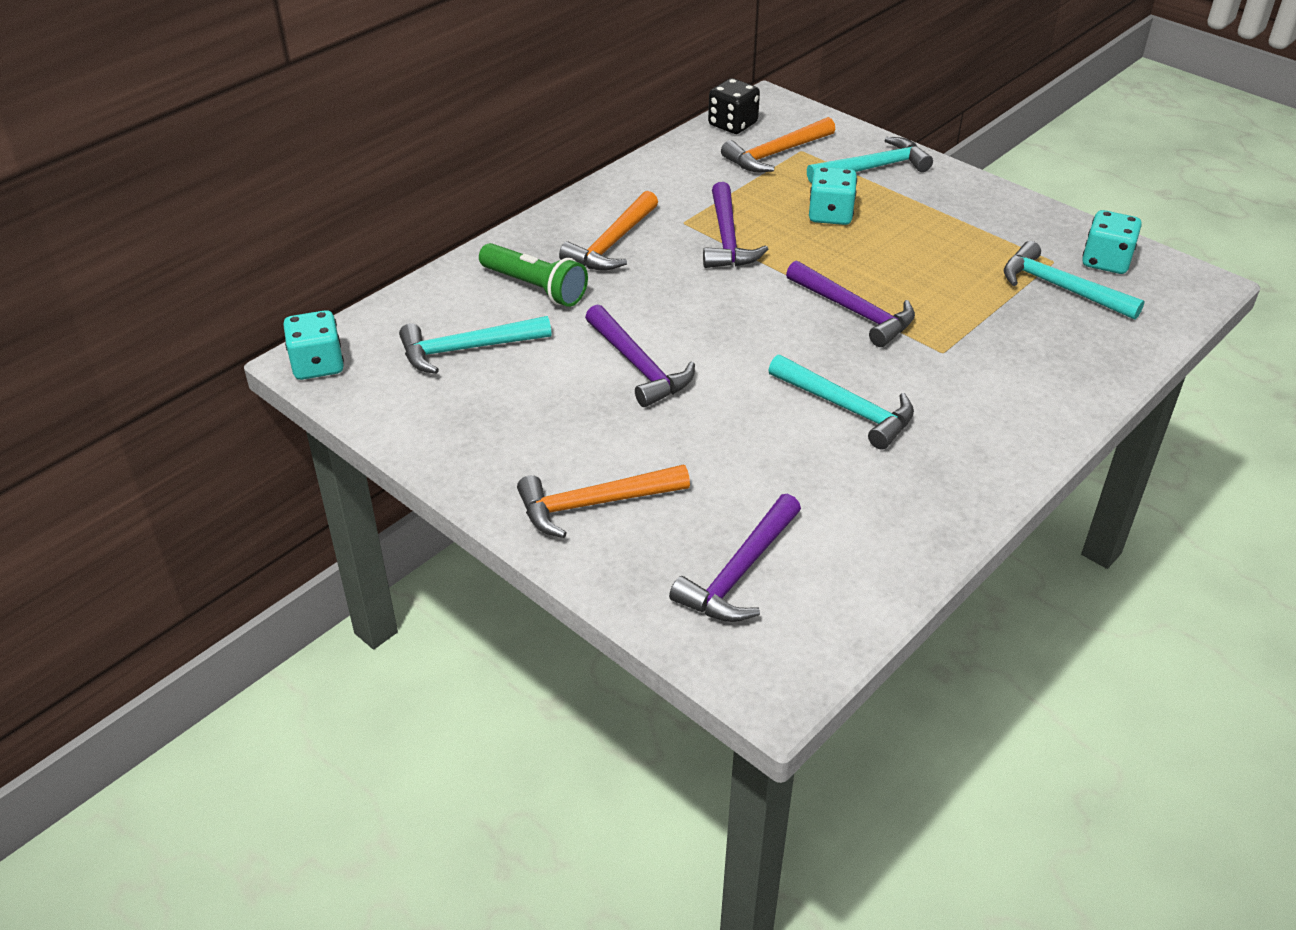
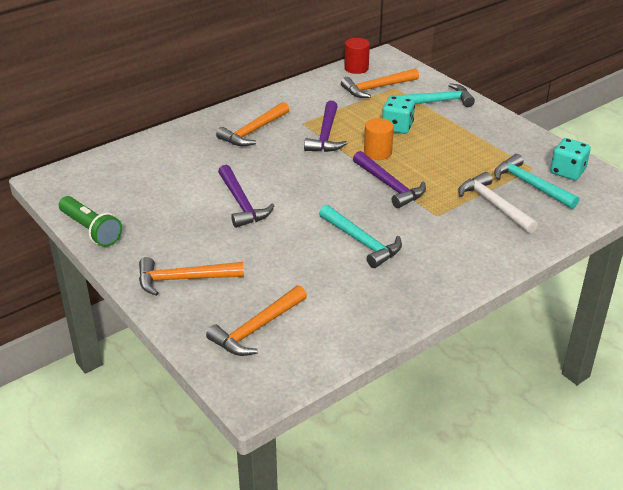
camera: 10 degrees right, 5 degrees down
turquoise dice [283,310,344,380] -> none
turquoise hammer [399,316,551,374] -> none
green flashlight [479,243,588,307] -> green flashlight moved to [59,196,122,247]
purple hammer [669,494,801,622] -> orange hammer [206,285,307,356]
black dice [708,78,760,134] -> red cylinder [344,38,370,74]
none -> orange cylinder [364,118,394,160]
none -> white hammer [458,172,538,233]

